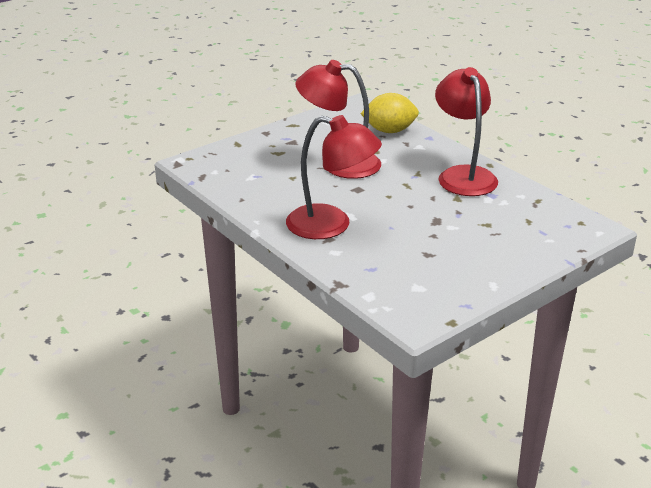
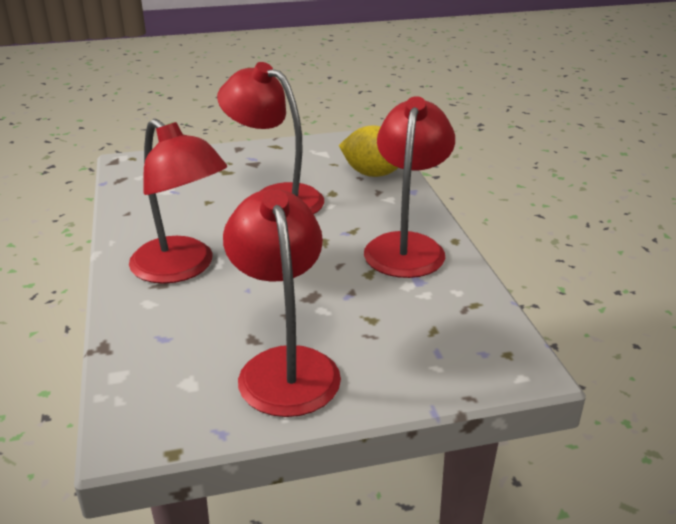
camera: 25 degrees right, 0 degrees up
none -> red lamp [223,189,341,417]

